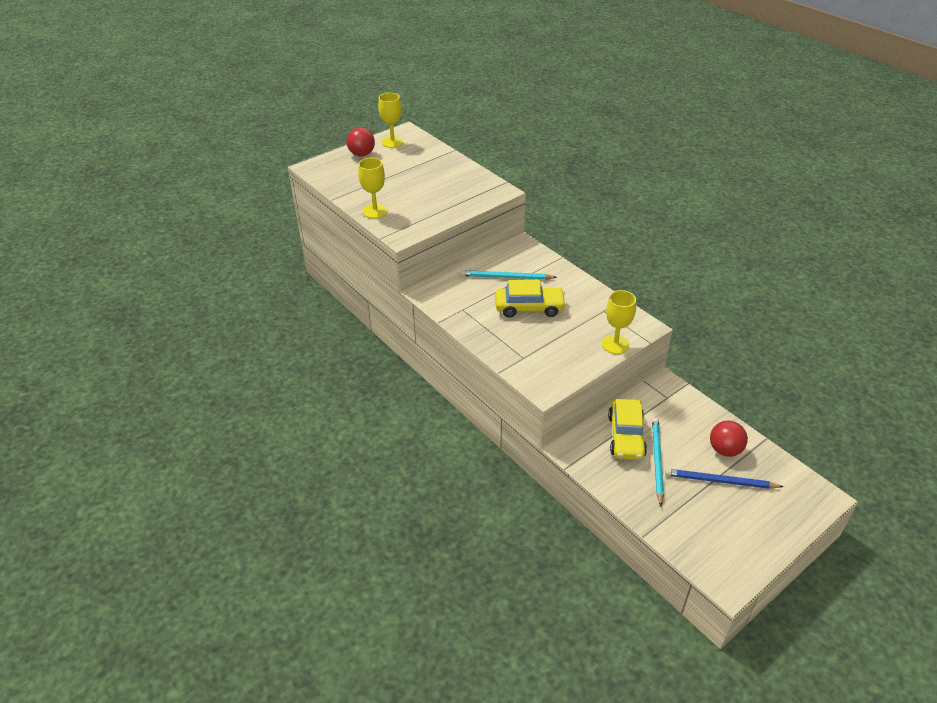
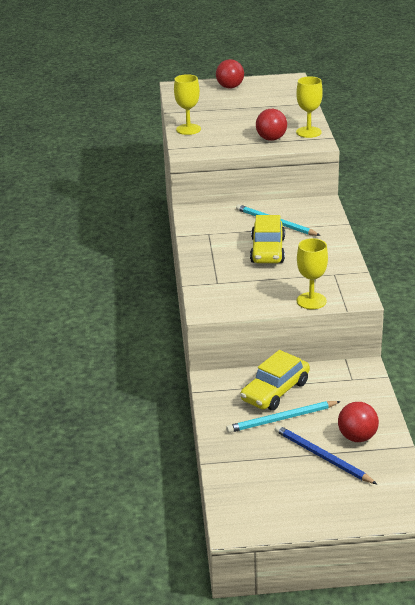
camera: 35 degrees right, 10 degrees down
yellow goblet [378,93,404,148] -> yellow goblet moved to [296,76,323,138]
yellow car [495,280,566,318] -> yellow car turned 60 degrees clockwise [250,215,285,263]
turquoise pencil [652,418,664,506] -> turquoise pencil turned 150 degrees counterclockwise [226,401,341,433]
none -> red ball [256,109,287,141]

